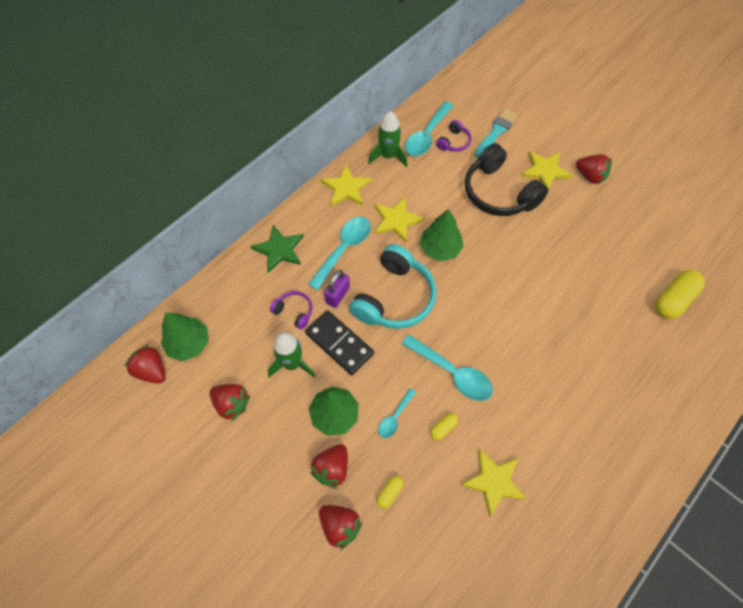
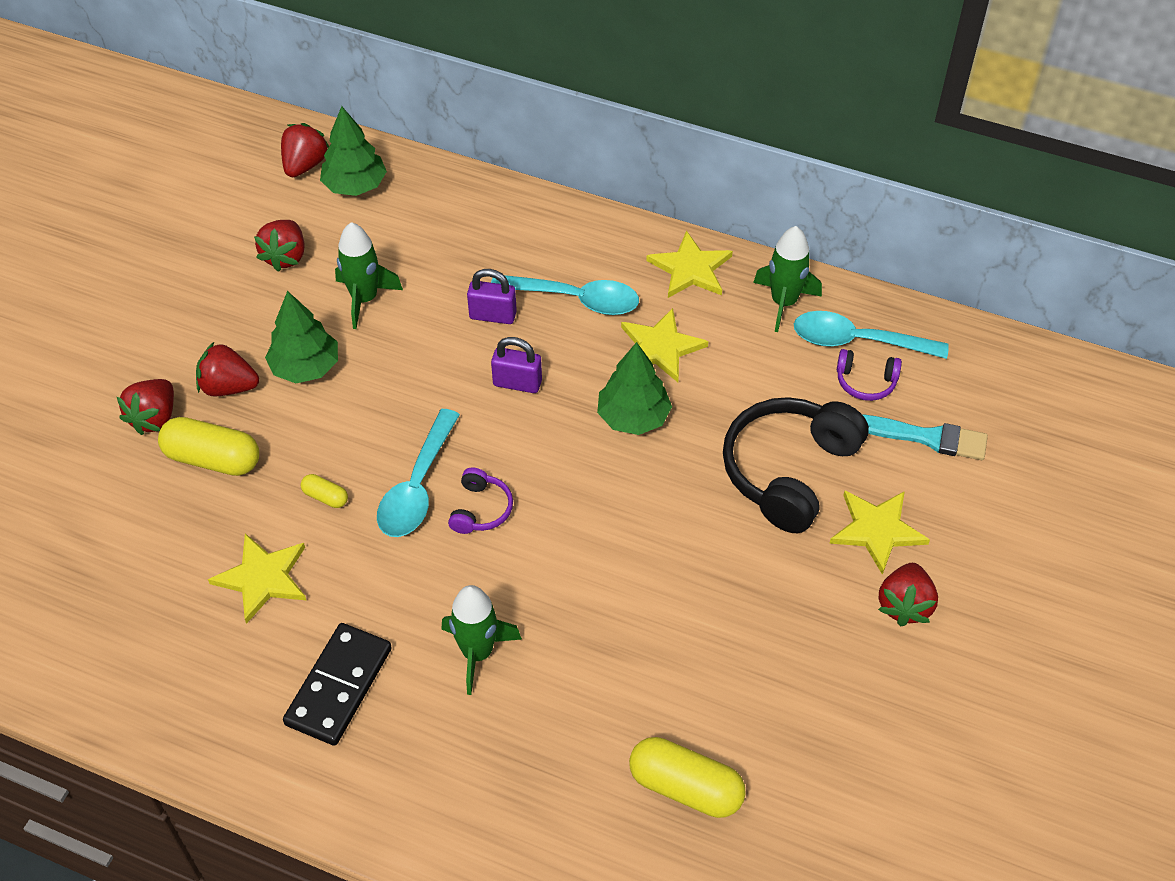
camera: 70 degrees right, 10 degrees down
green star [250,225,304,273] -> none
purple headphones [270,291,312,329] -> purple headphones moved to [448,467,513,534]
black domino [305,310,374,375] -> black domino moved to [283,623,392,746]
turquoise headphones [349,244,437,329] -> purple padlock [491,337,542,393]
yellow capsule [376,476,404,508] -> yellow capsule [158,417,259,476], size x2.04
turquoise spoon [378,388,416,438] -> none
none -> green rocket [441,585,522,695]

